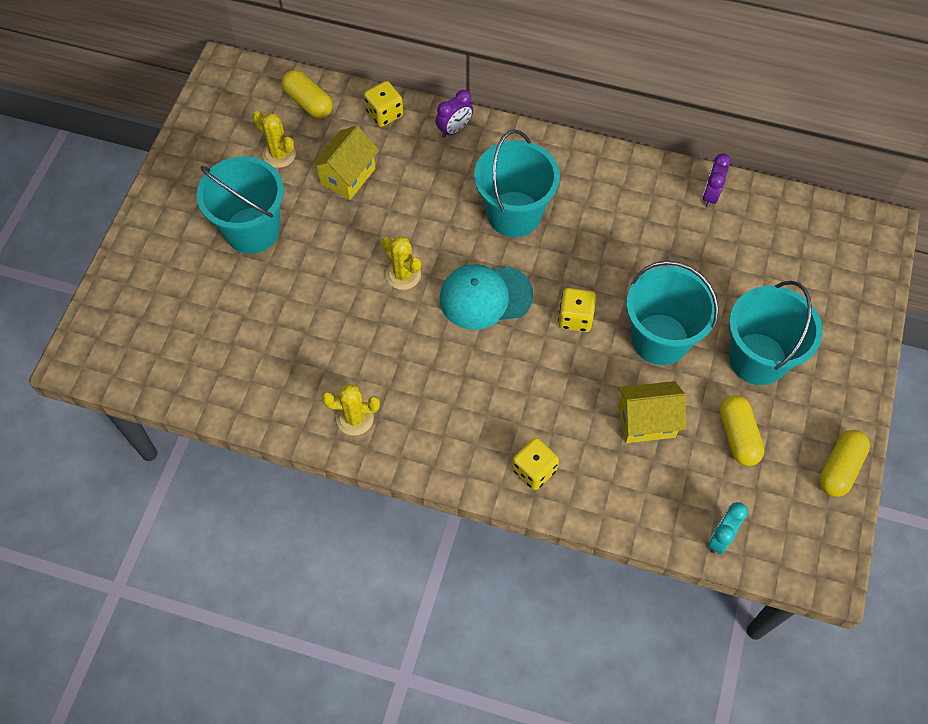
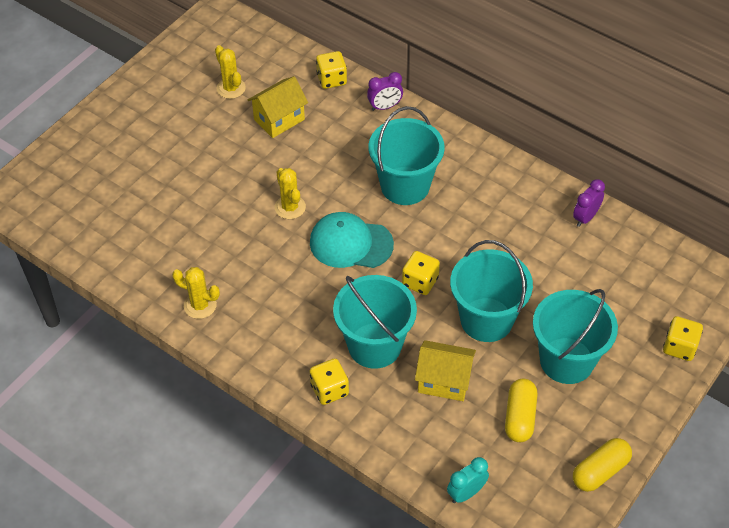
camera: 20 degrees right, 10 degrees down
turquoise bucket [197,156,284,254] -> turquoise bucket moved to [333,275,417,369]
yellow capsule [282,70,333,119] -> none
none -> yellow dice [663,316,703,361]

